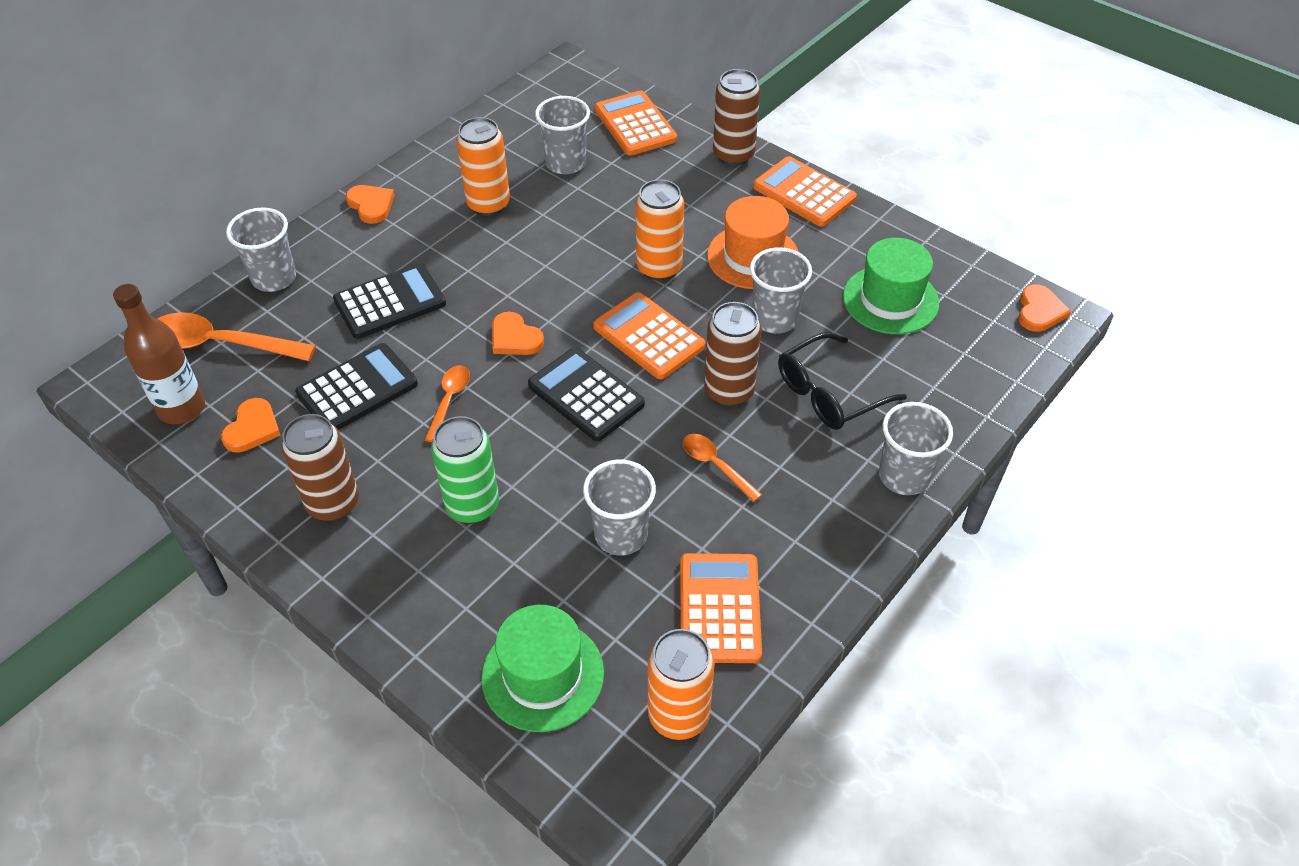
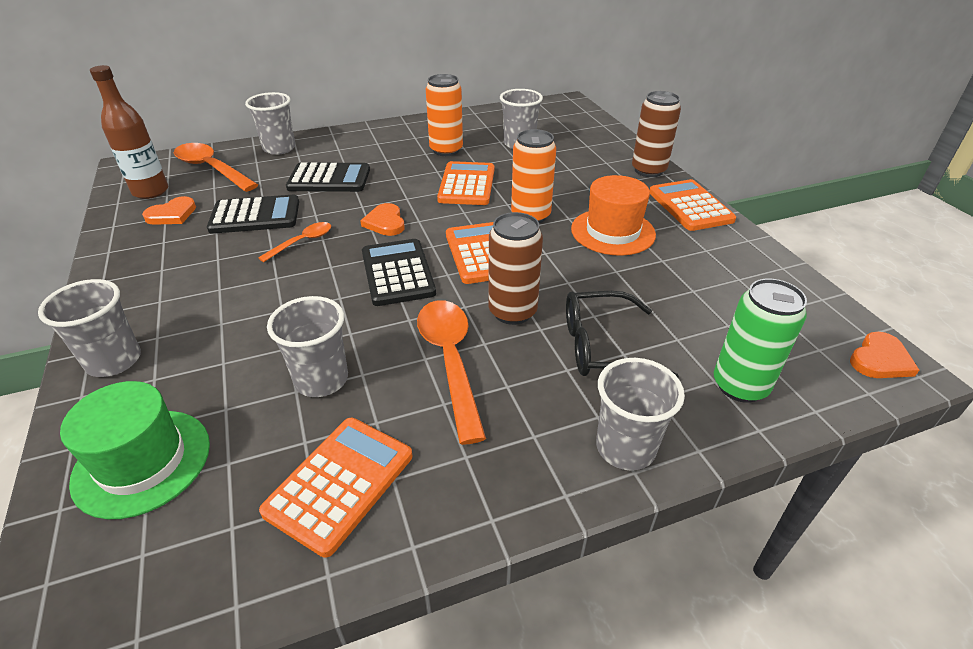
camera: 30 degrees right, 10 degrees down
brown can [281,414,359,521] -> none
orange heart [346,185,394,224] -> none
green can [431,416,499,524] -> green can moved to [714,279,807,403]
orange calculator [595,91,677,156] -> orange calculator moved to [437,161,494,205]
orange can [648,629,715,740] -> none
orange spoon [683,434,762,502] -> orange spoon [417,300,486,445], size x1.82
grey cup [750,247,812,334] -> grey cup moved to [38,279,141,377]
green hat [843,238,939,334] -> none

